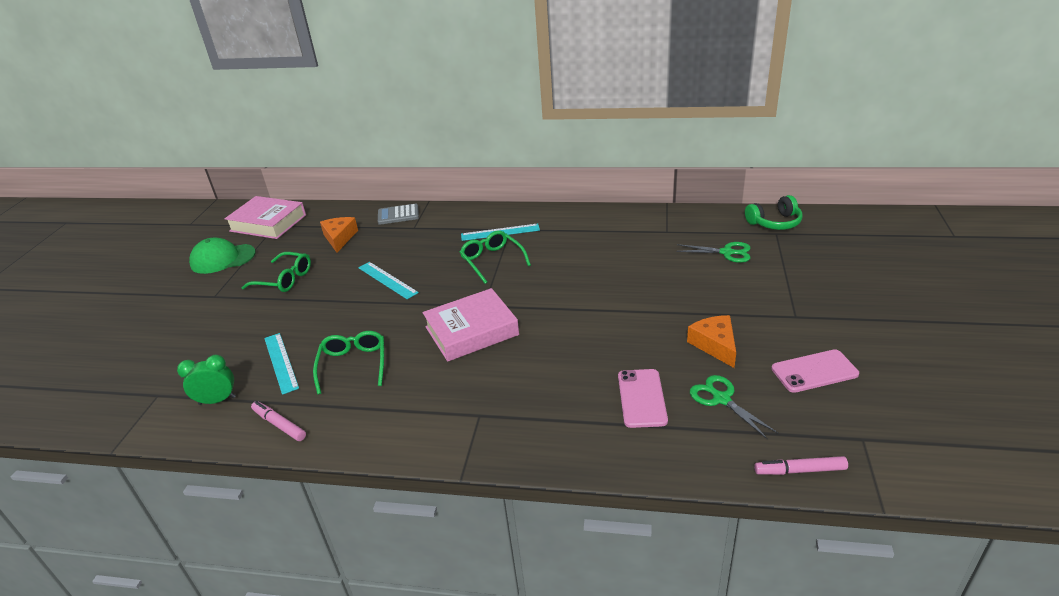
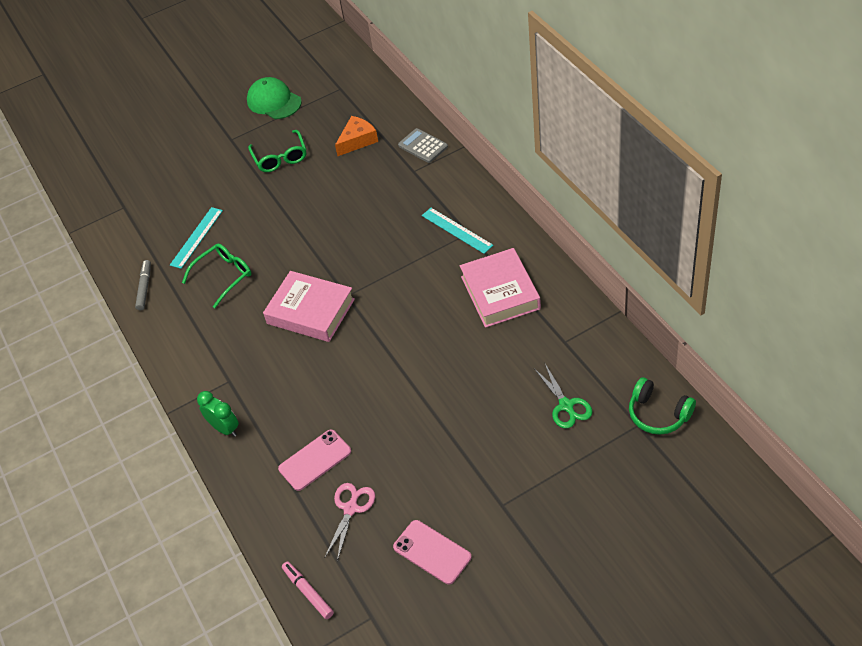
camera: 55 degrees right, 15 degrees up
green clock [177,355,236,405] -> green clock moved to [197,391,239,437]
pink book [225,196,306,239] -> pink book moved to [460,248,541,328]
pink marker [251,401,306,441] -> grey marker [135,260,151,310]
turquoise ruler [358,262,419,299] -> none
green glasses [460,231,531,284] -> none
orange cheese [687,315,736,368] -> none
green scissors [690,375,778,440] -> pink scissors [325,483,375,561]

